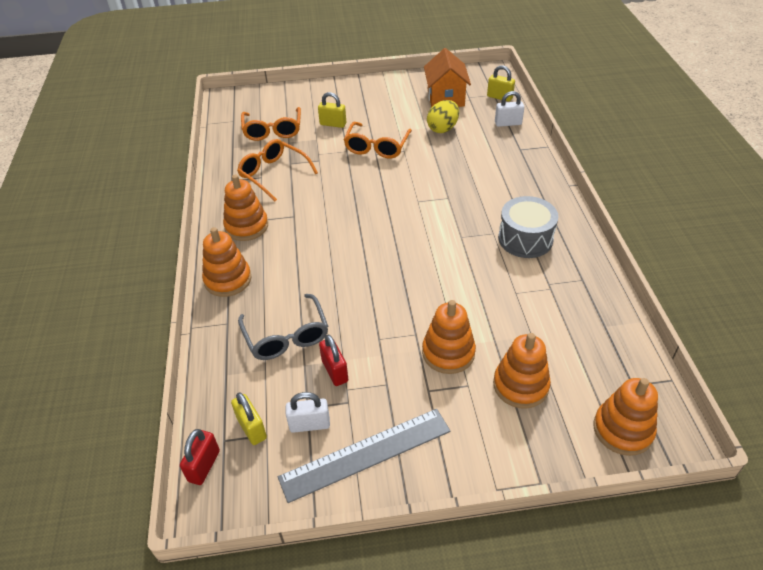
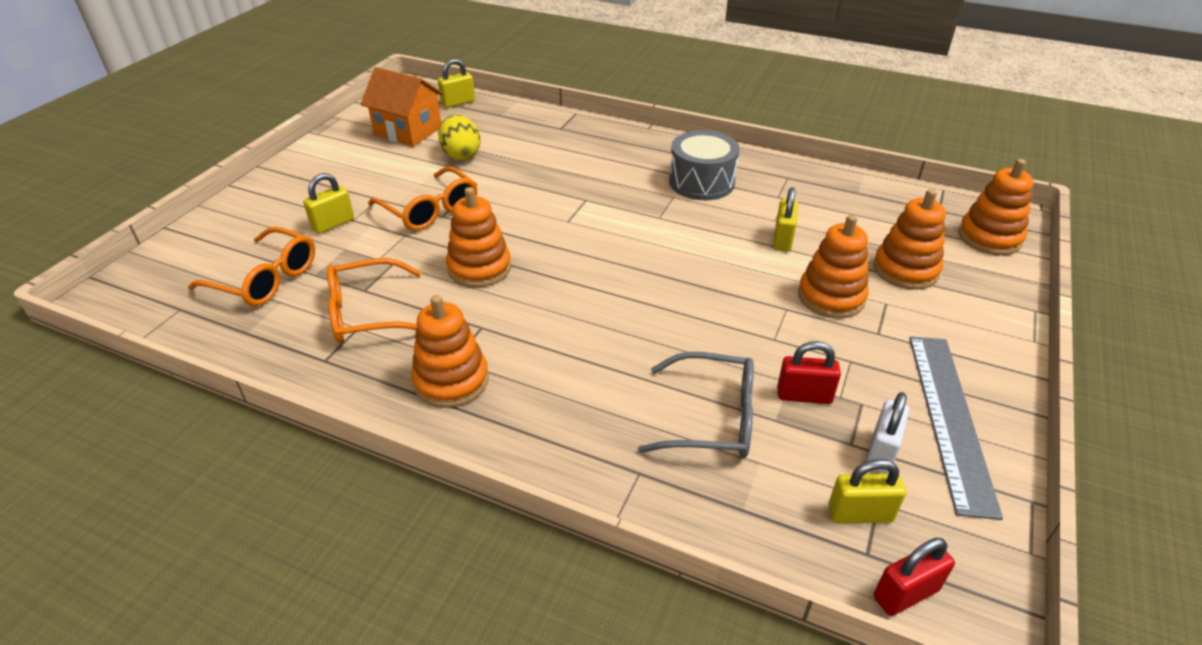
camera: 60 degrees left, 5 degrees down
red padlock [180,429,220,485] -> red padlock turned 75 degrees counterclockwise [874,538,955,616]
orange stacking toy [202,227,252,297] -> orange stacking toy moved to [446,187,511,287]
white padlock [495,91,524,127] -> none
none -> yellow padlock [773,187,798,252]

